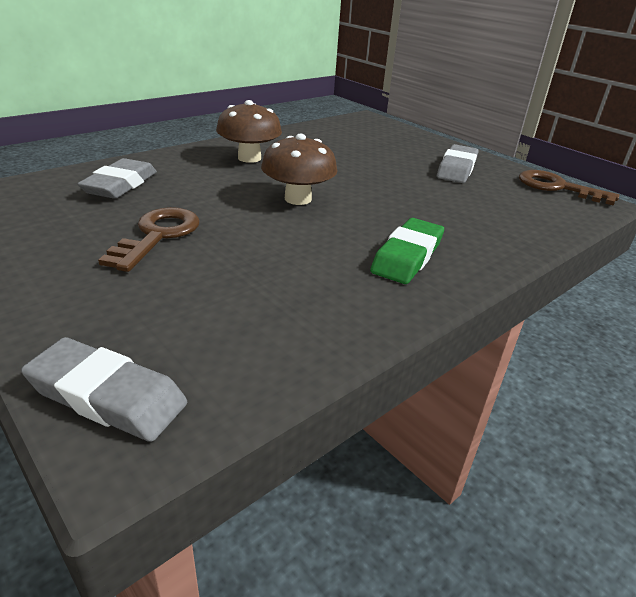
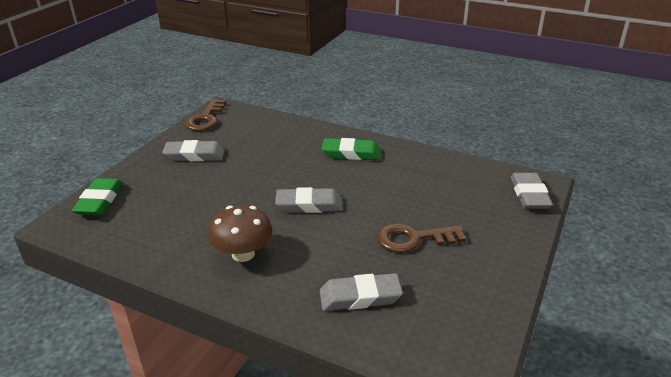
camera: 110 degrees left, 0 degrees up
brown mushroom [261,134,337,205] -> grey eraser [275,187,342,213]
none -> green eraser [72,178,123,215]

